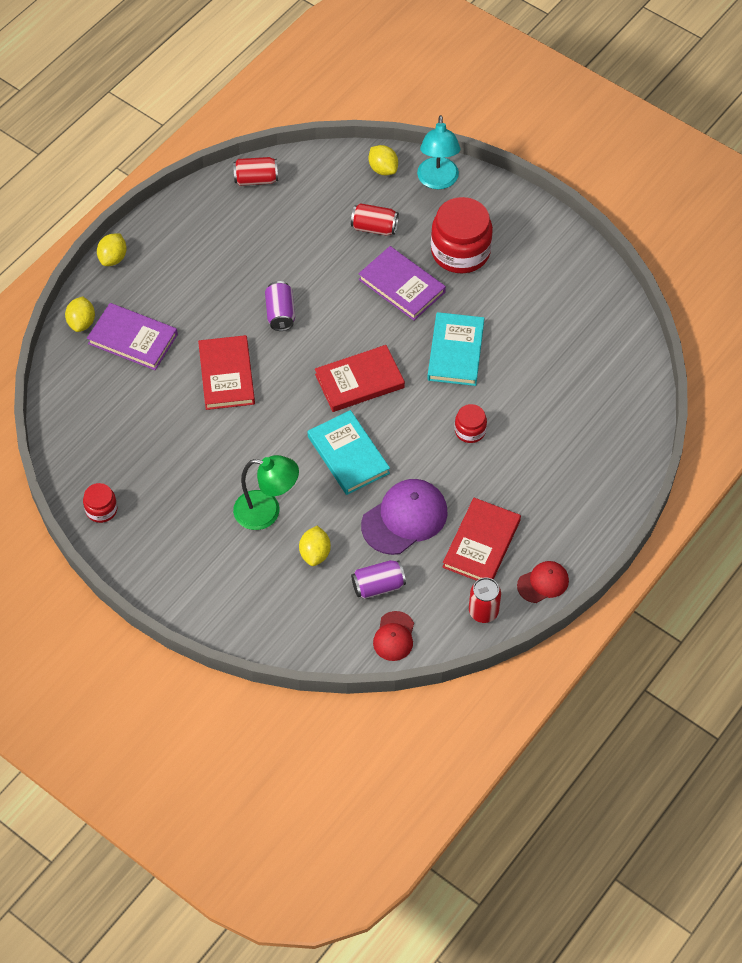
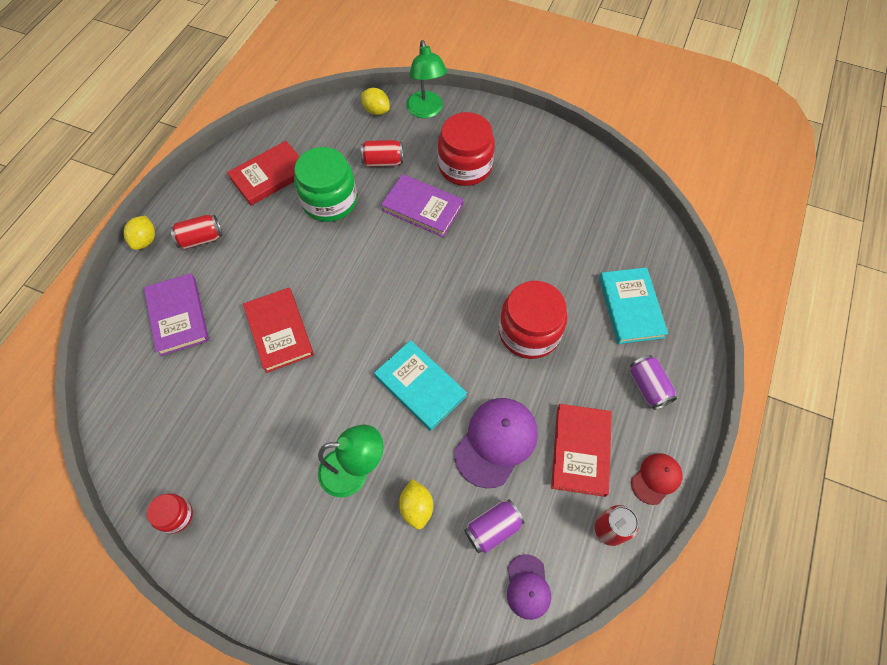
camera: 15 degrees left, 5 degrees up
yellow lemon [65,297,95,332] -> none
purple book [87,303,178,370] -> purple book turned 60 degrees clockwise [144,273,209,356]
red can [233,157,278,186] -> red can moved to [170,215,222,249]
purple can [265,281,295,331] -> purple can moved to [630,355,677,410]
red book [315,345,405,412] -> red book moved to [227,141,300,206]
red cap [373,611,414,661] -> purple cap [507,554,551,620]
turquoise lamp [417,115,460,189] -> green lamp [406,40,447,118]
turquoise book [427,312,484,386] -> turquoise book moved to [599,267,668,344]
red jar [455,404,487,443] -> red jar [499,281,568,359], size x2.02
none -> green jar [294,147,357,222]

